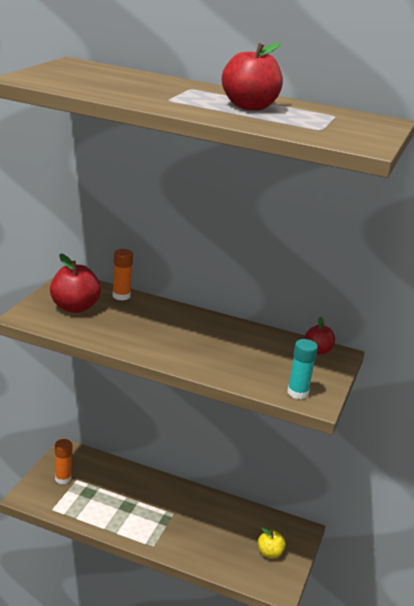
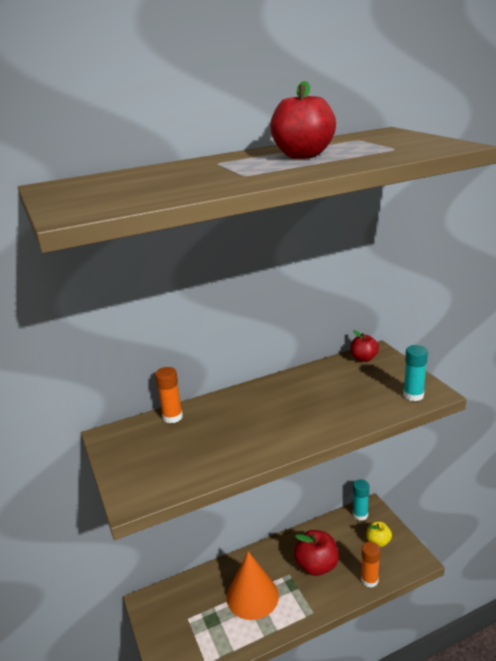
camera: 40 degrees left, 0 degrees up
red apple [50,253,101,313] -> red apple moved to [294,530,339,576]
orange glue stick [55,439,72,484] -> orange glue stick moved to [361,542,380,588]
none -> orange cone [227,551,279,620]
none -> turquoise glue stick [353,479,369,521]

